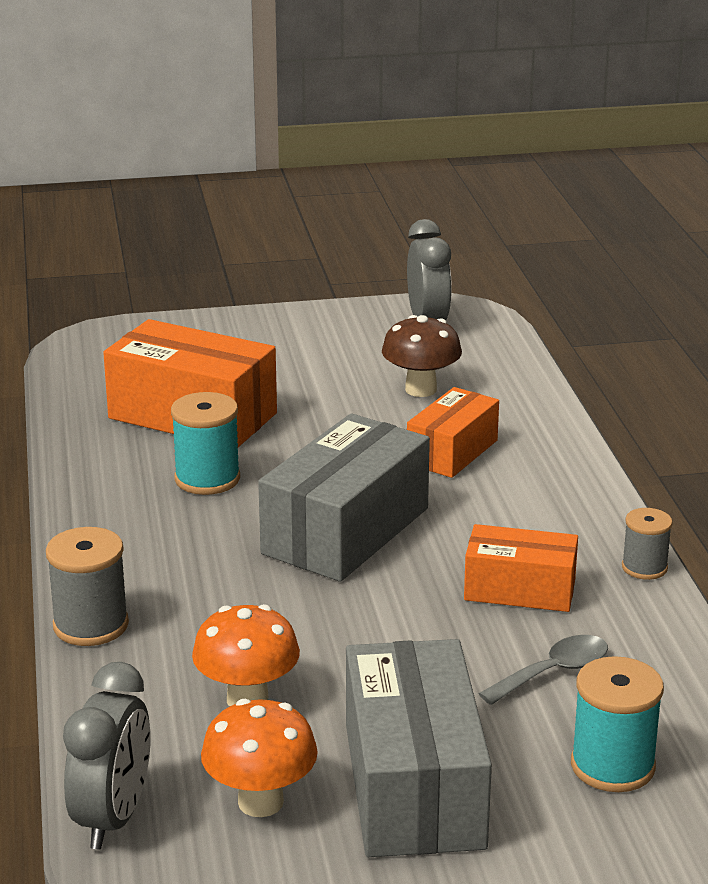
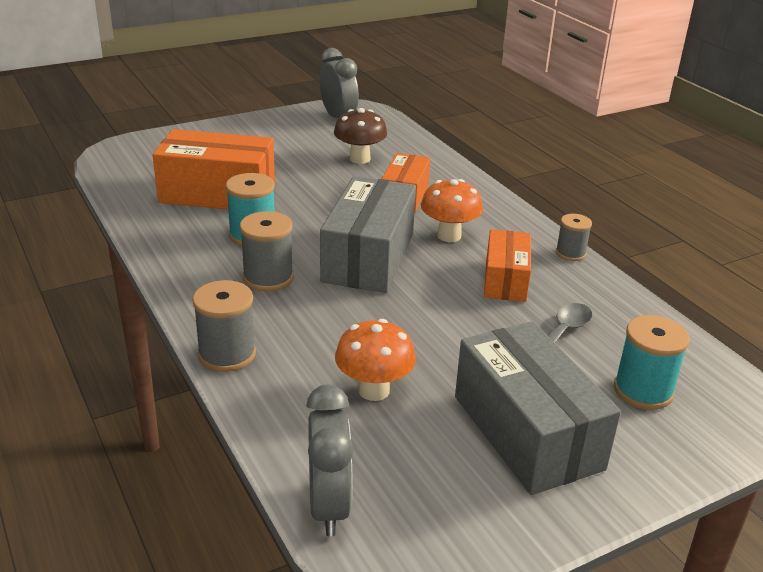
camera: 20 degrees left, 5 degrees up
orange mushroom [201,699,318,817] -> orange mushroom moved to [421,179,483,242]
orange box [464,524,578,612] -> orange box turned 75 degrees counterclockwise [484,229,531,302]
none -> grey spool [240,211,294,292]

